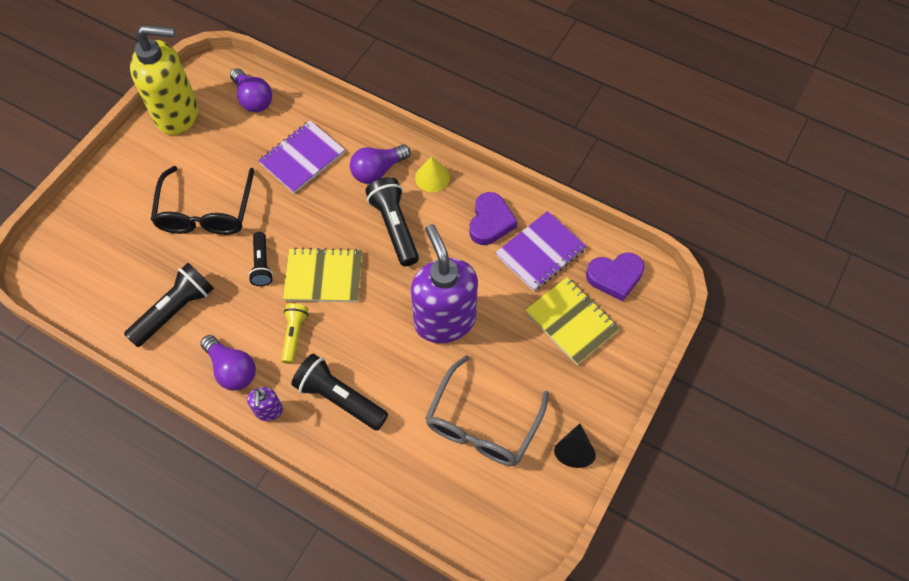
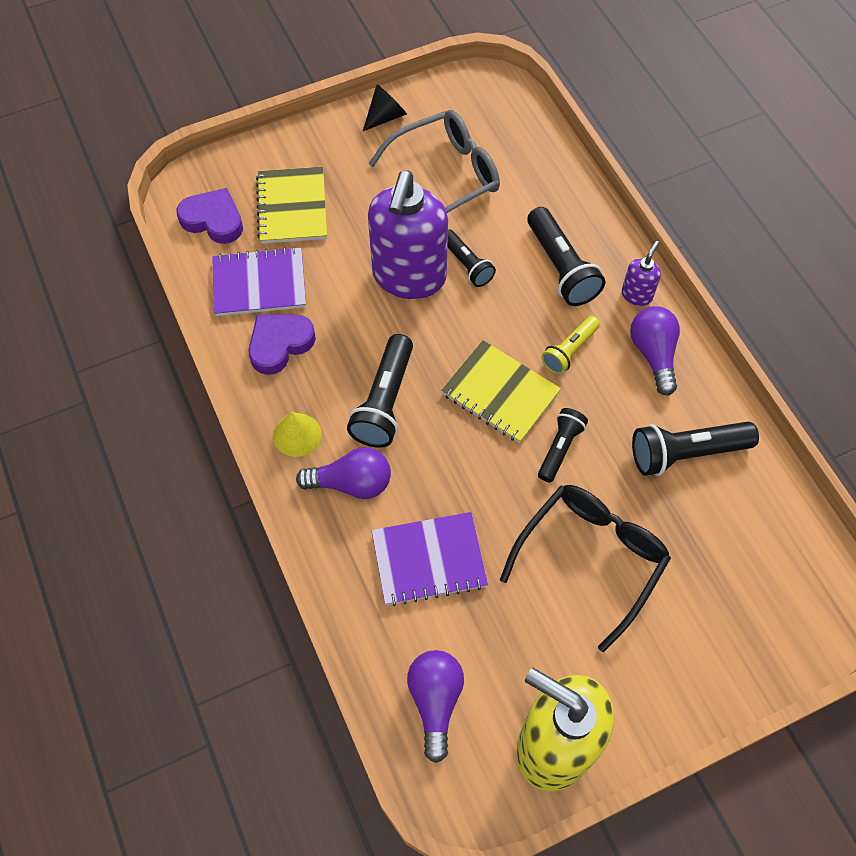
camera: 145 degrees left, 0 degrees up
none -> black flashlight [447,229,496,287]

